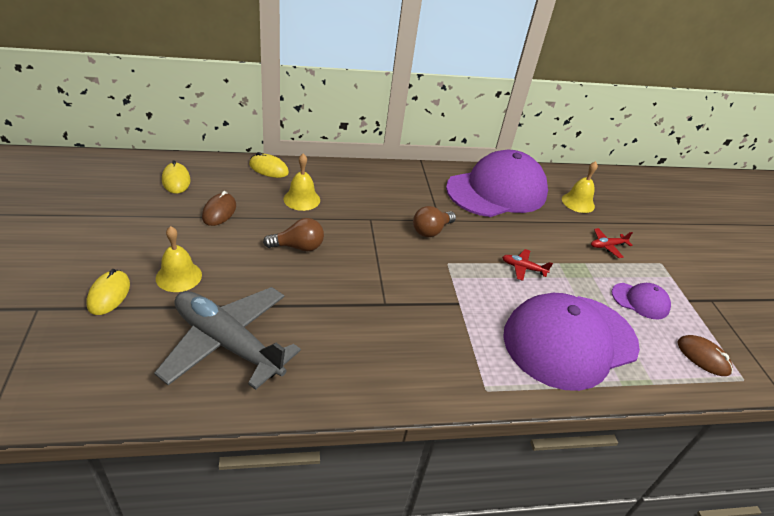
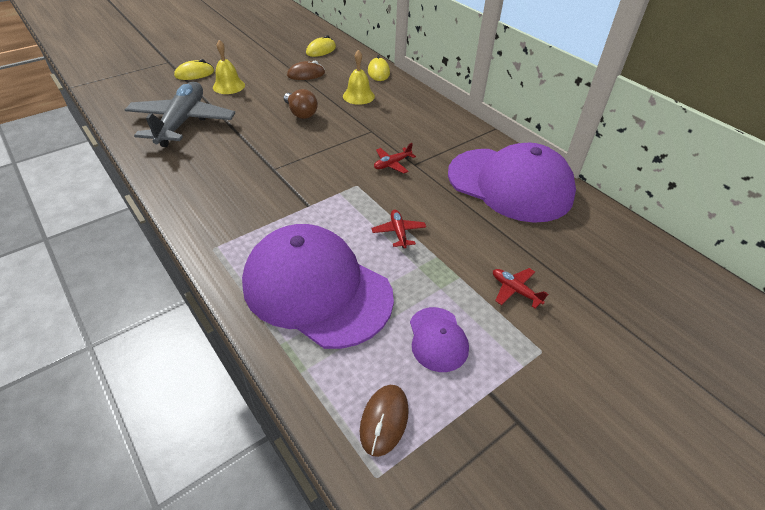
camera: 65 degrees right, 5 degrees up
brown light bulb [413,206,456,237] -> red plane [374,143,416,174]
yellow bell [562,161,598,213] -> none

